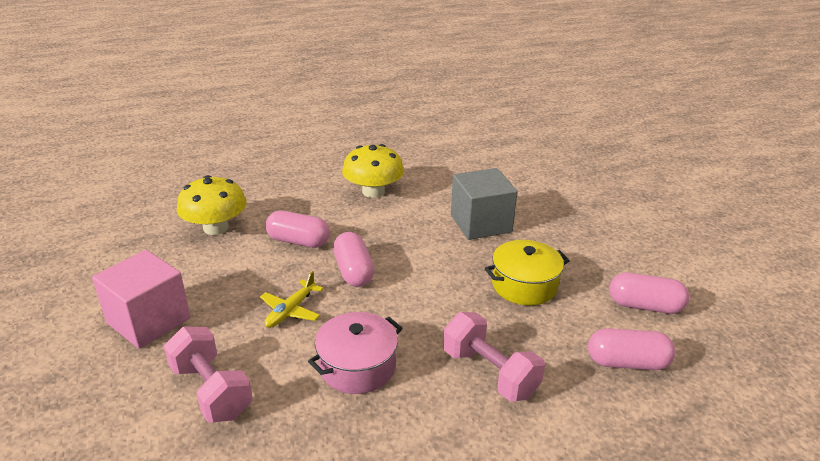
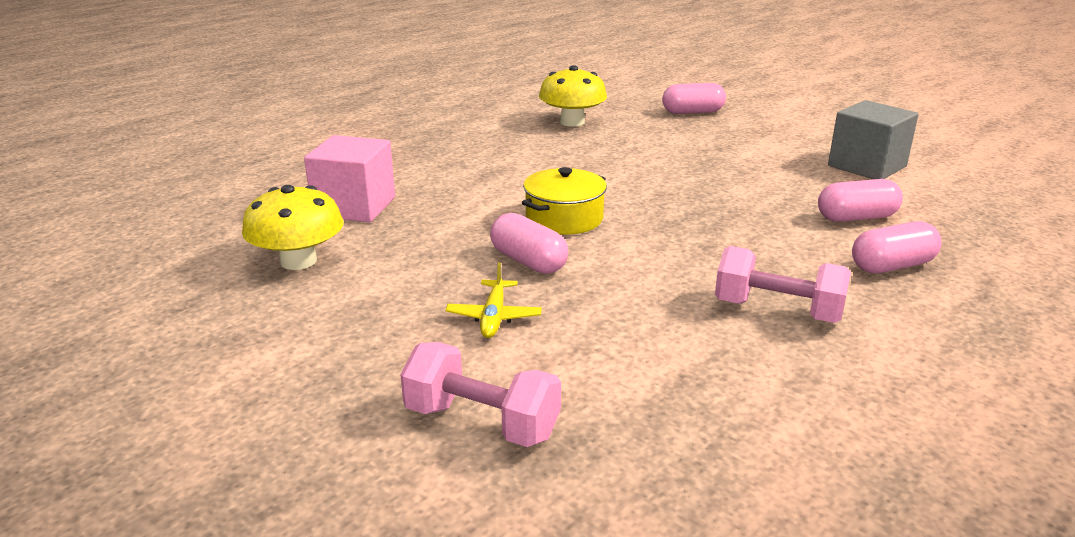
camera: 25 degrees left, 5 degrees down
pink cube [92,250,191,349] -> pink cube moved to [304,135,395,223]
pink capsule [265,211,330,248] -> pink capsule moved to [662,83,726,114]
pink pot [308,312,402,394] -> none
yellow mushroom [342,144,404,198] -> yellow mushroom moved to [539,65,607,127]
grey cube [451,168,518,240] -> grey cube moved to [828,100,919,179]
yellow pot [485,240,570,306] -> yellow pot moved to [522,167,607,235]

